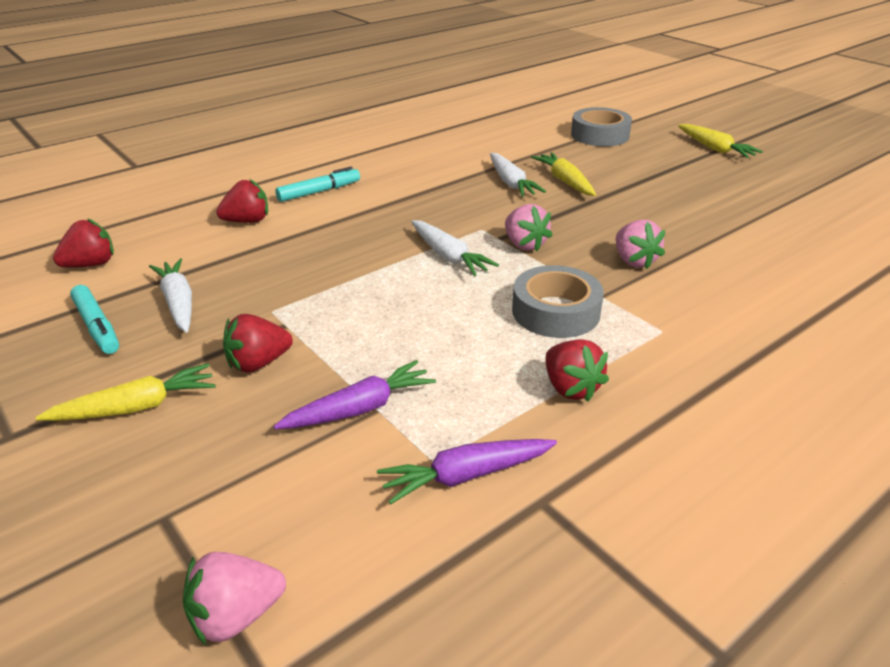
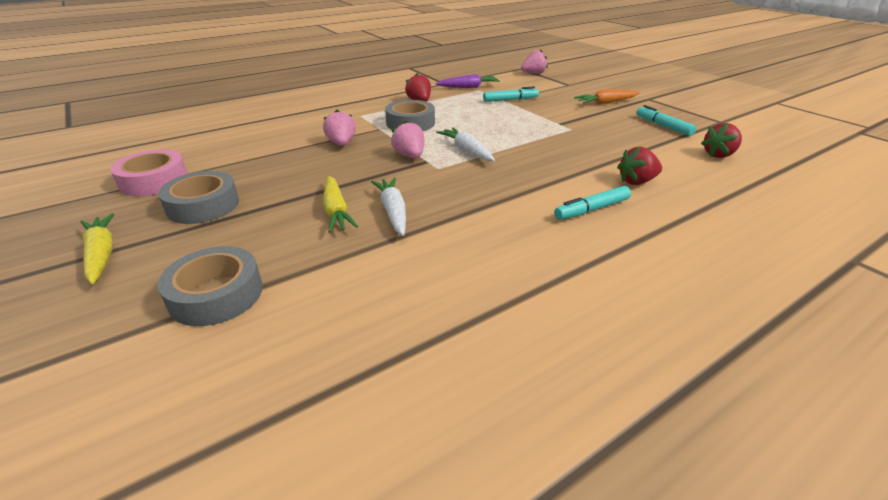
camera: 175 degrees left, 0 degrees up
yellow carrot [36,363,216,421] -> orange carrot [574,89,639,105]
white carrot [149,259,192,333] -> none
red strawberry [223,314,293,373] -> none
purple carrot [274,360,436,429] -> turquoise marker [483,86,539,102]
none -> pink tape [110,150,188,196]
none -> grey tape [158,171,239,224]

